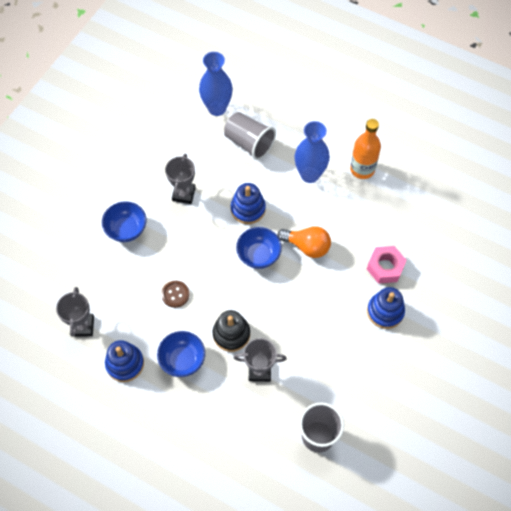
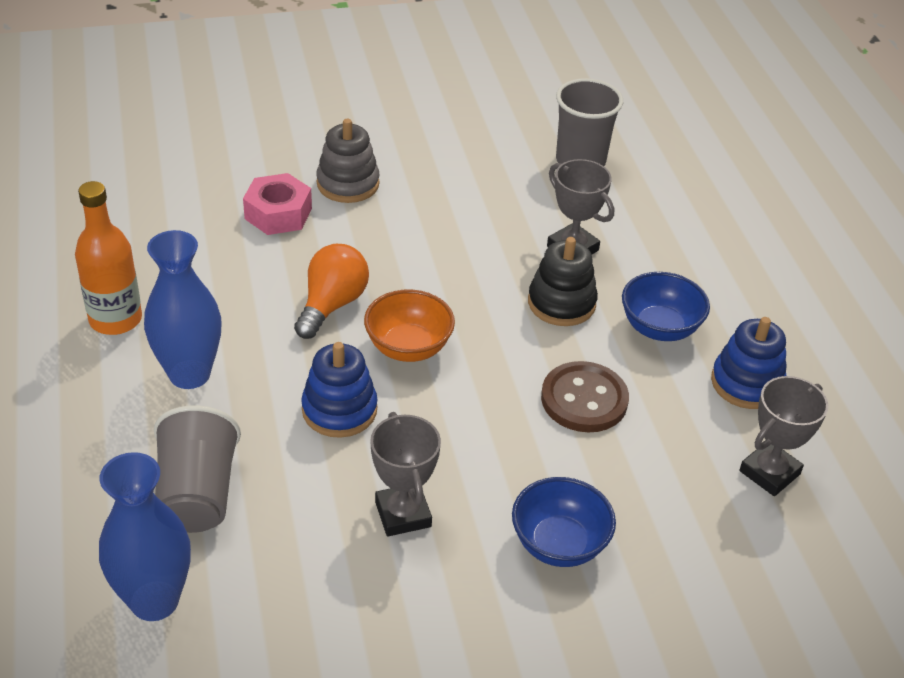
camera: 135 degrees left, 20 degrees down
brown button [161,281,189,308] -> brown button [541,361,629,432], size x1.55
grey trophy [165,153,196,204] -> grey trophy turned 75 degrees counterclockwise [370,412,441,536]
blue bowl [236,227,282,269] -> orange bowl [364,290,455,362]
orange light bulb [277,226,331,258] -> orange light bulb turned 45 degrees clockwise [294,244,369,339]
blue stacking toy [367,287,405,329] -> grey stacking toy [316,119,379,203]

